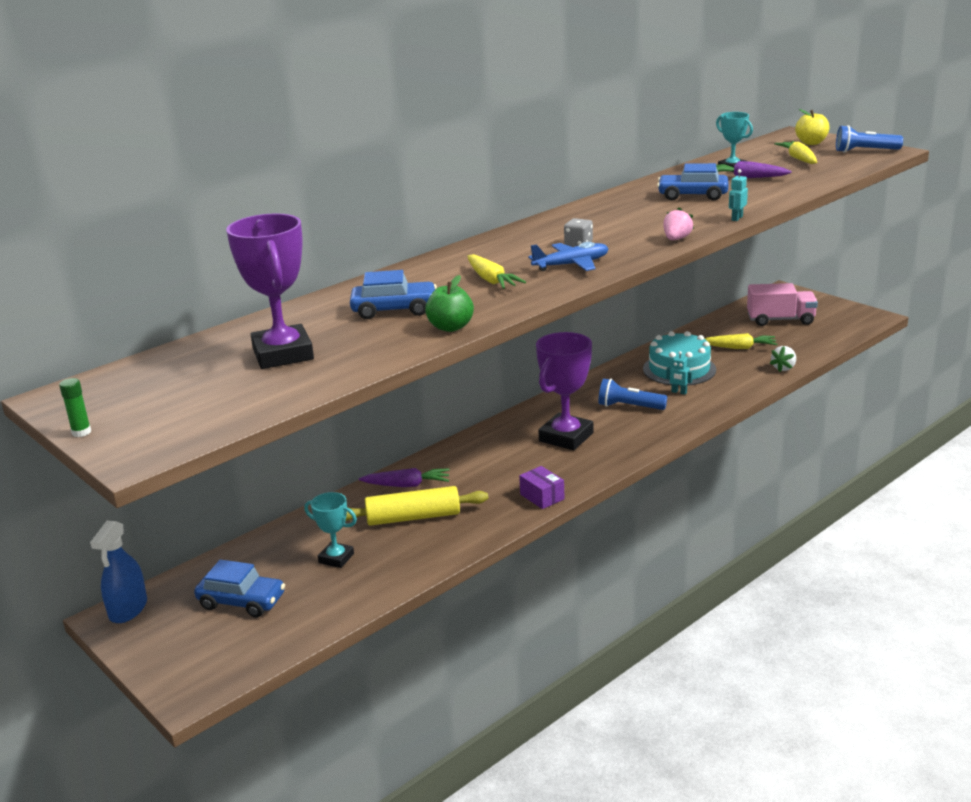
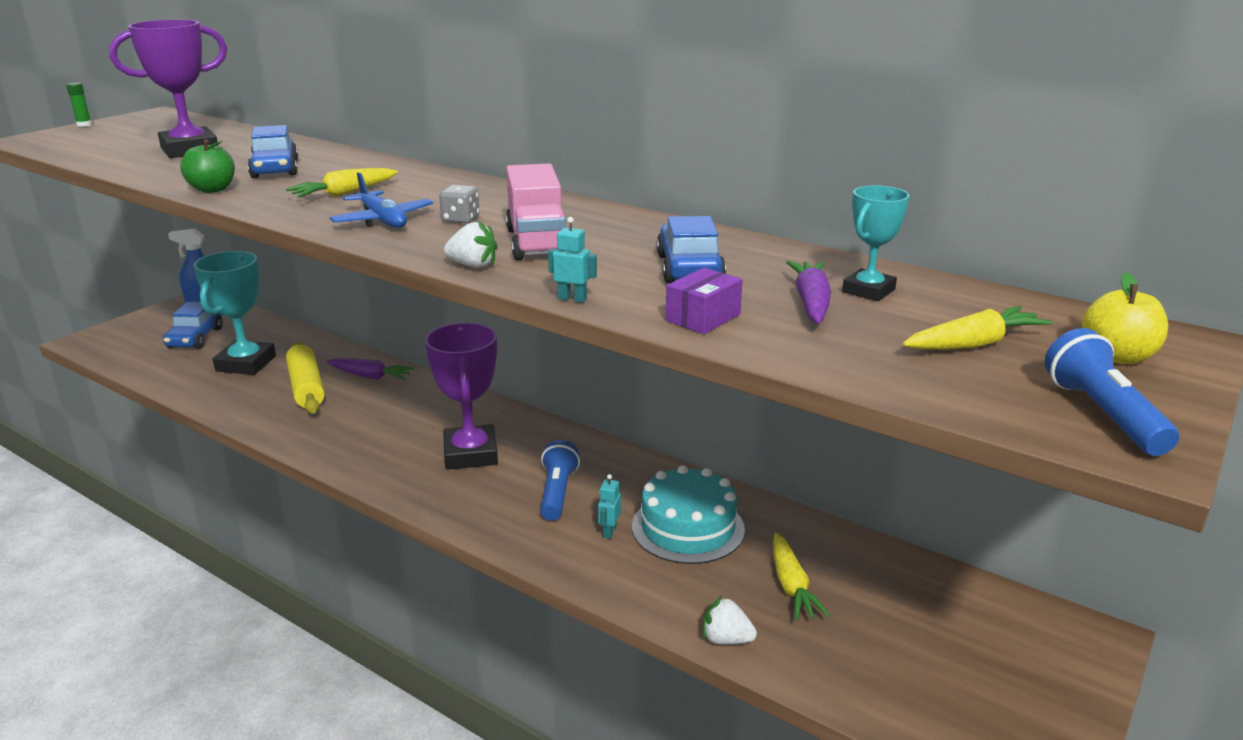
camera: 75 degrees right, 0 degrees up
turquoise trophy [304,492,357,568] -> turquoise trophy [194,251,276,375], size x1.79
purple carrot [359,468,449,487] -> purple carrot turned 60 degrees counterclockwise [327,358,415,380]
purple box [519,466,565,509] -> purple box moved to [666,268,742,334]
purple trophy [536,332,593,450] -> purple trophy turned 60 degrees clockwise [425,323,498,470]
pink strawberry [663,207,694,240] -> white strawberry [444,221,497,268]
pink truck [747,283,818,326] -> pink truck moved to [506,163,566,260]

